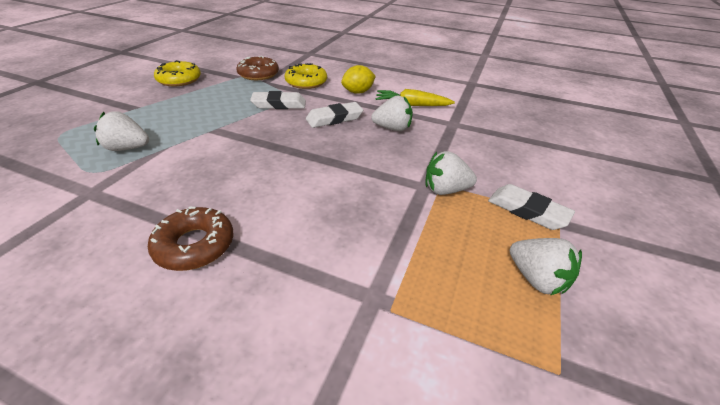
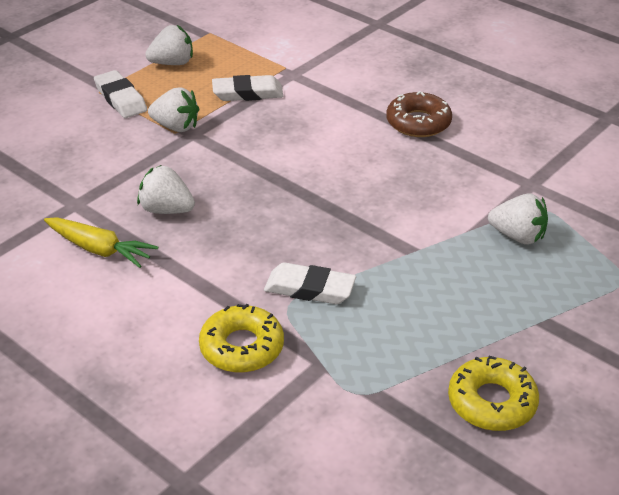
camera: 160 degrees left, 0 degrees up
brown donut [236,56,279,80] -> none
white eraser [306,102,363,128] -> white eraser moved to [212,75,283,101]
yellow lemon [341,65,376,94] -> none
white strawberry [510,238,582,295] -> white strawberry turned 90 degrees clockwise [145,25,193,65]

